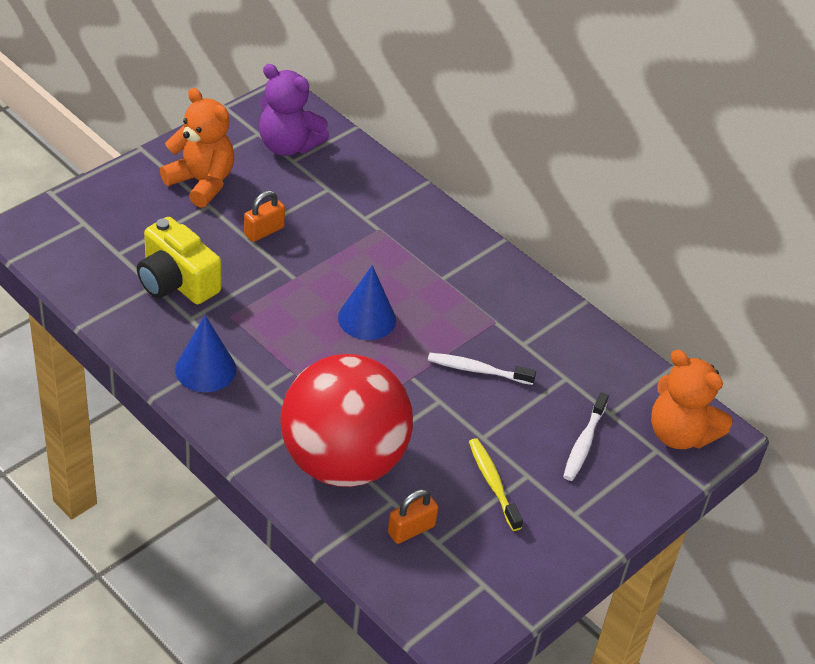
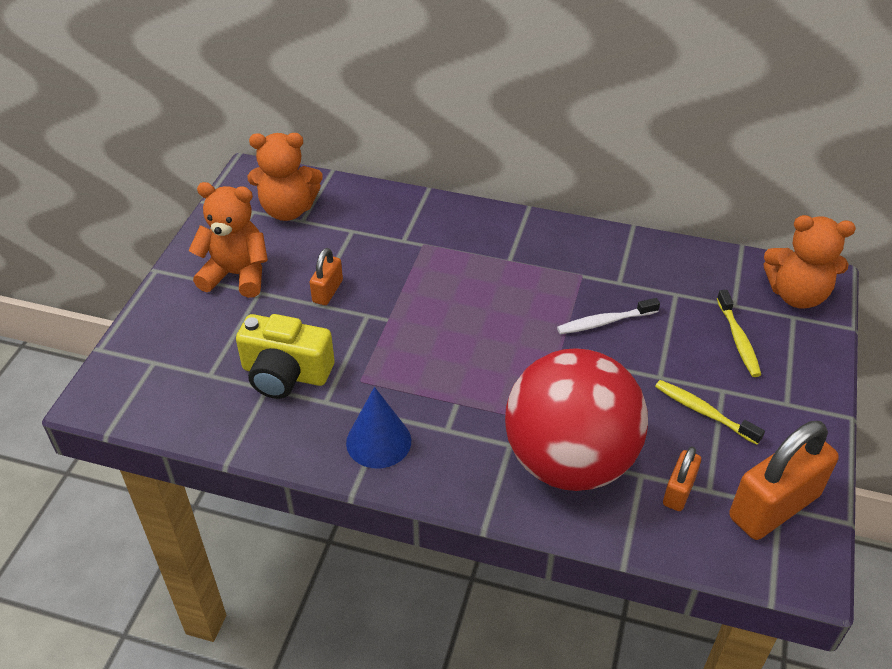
camera: 25 degrees left, 0 degrees up
purple teddy bear [259,64,329,156] -> orange teddy bear [248,133,323,221]
blue cone [338,265,396,340] -> none
white toothbrush [563,392,609,481] -> yellow toothbrush [717,290,761,377]
none -> orange padlock [729,421,839,540]

